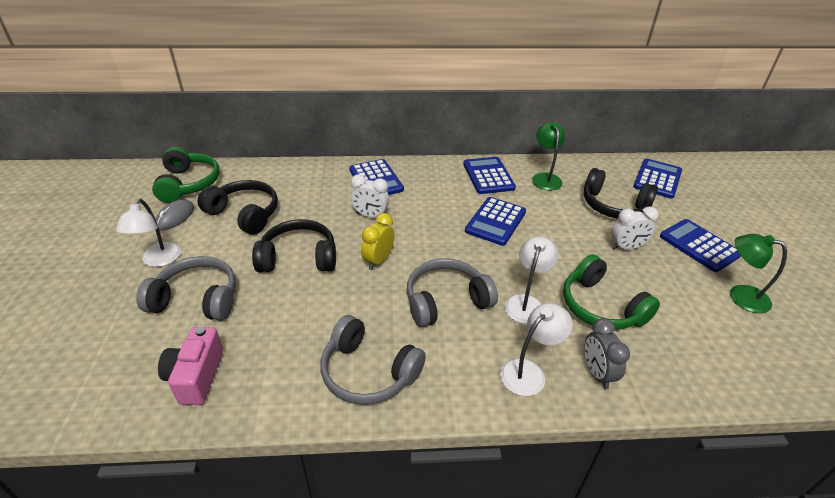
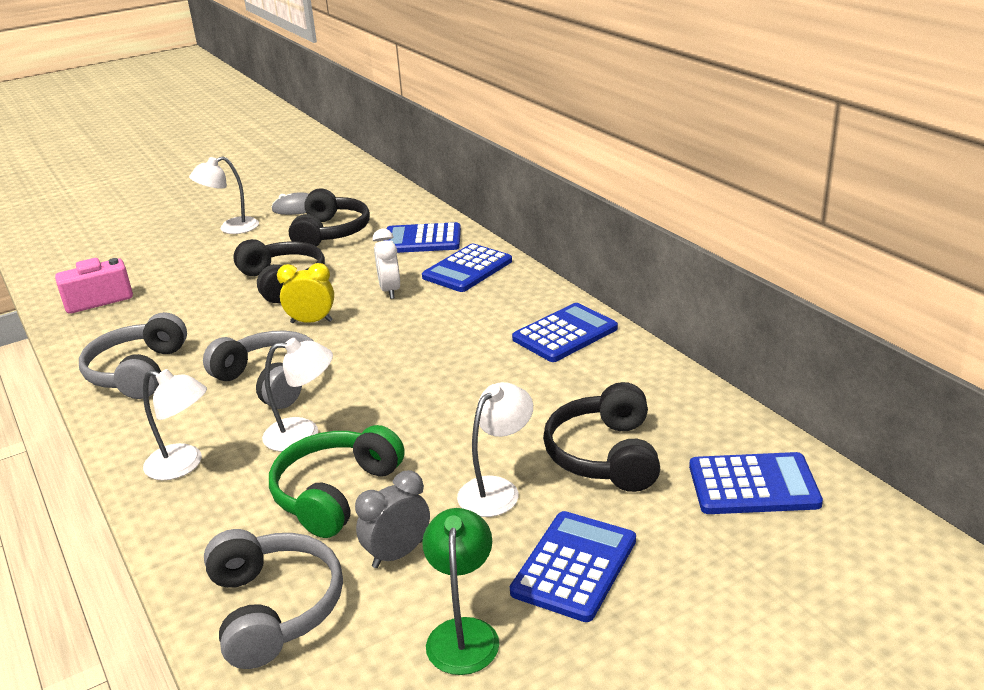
camera: 65 degrees right, 10 degrees down
grey headphones [136,256,236,321] -> grey headphones moved to [204,529,343,669]
green headphones [152,147,220,203] -> none
blue calculator [465,197,526,246] -> blue calculator moved to [384,222,461,253]
green lamp [532,122,565,190] -> none
grey clock [585,318,630,389] -> grey clock moved to [355,470,430,568]
white clock [612,206,659,250] -> white lamp [457,382,533,517]

